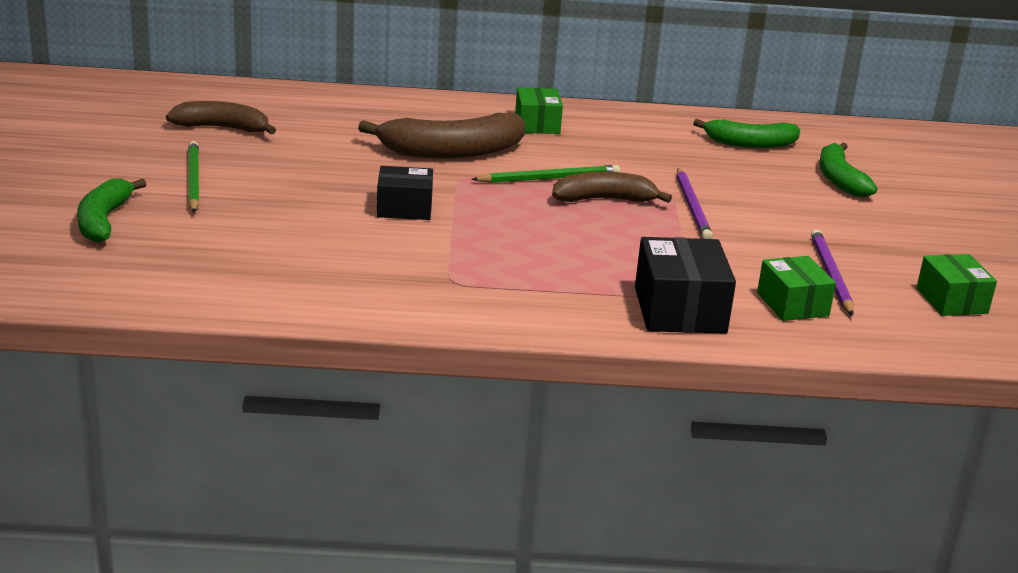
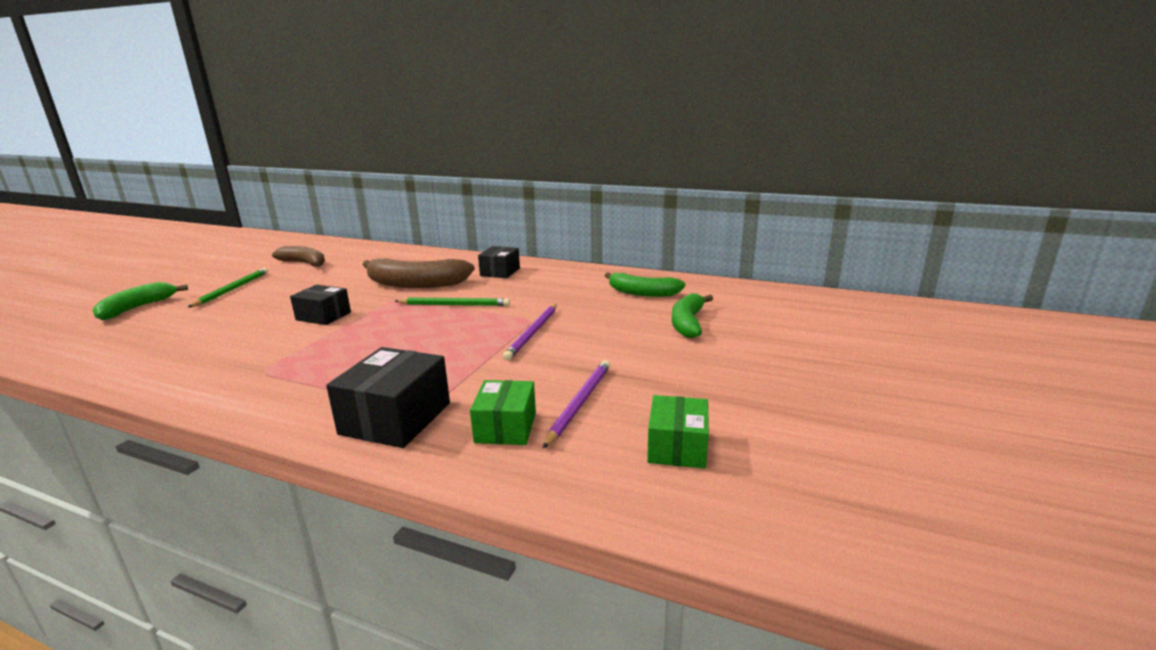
camera: 25 degrees right, 5 degrees down
green box [515,88,563,134] -> black box [478,246,520,278]
brown banana [552,172,672,203] -> none

